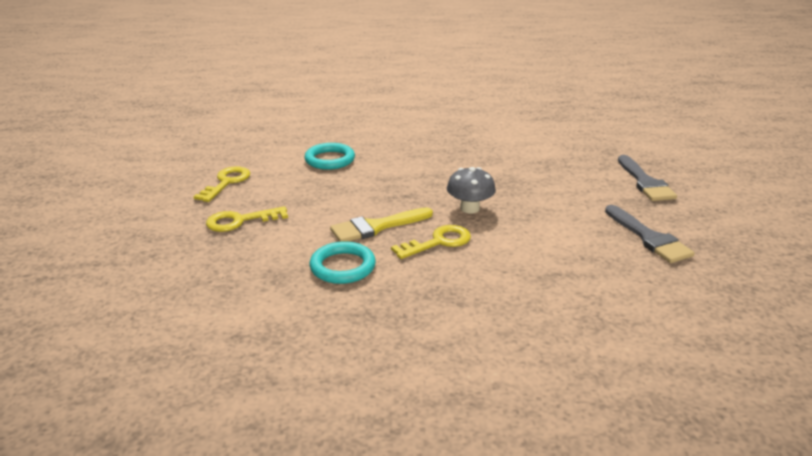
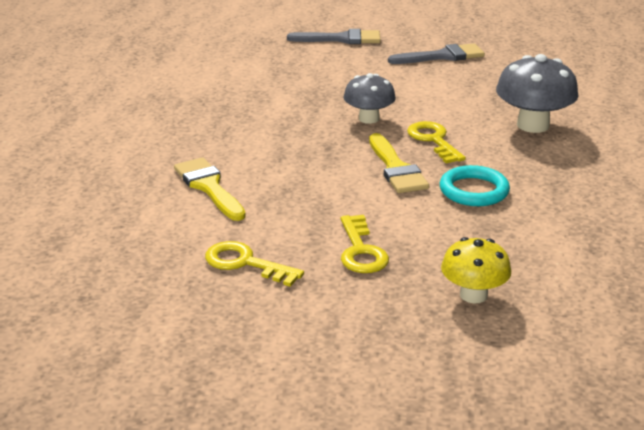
camera: 80 degrees left, 0 degrees up
turquoise ring [305,143,355,170] -> yellow brush [174,157,246,221]
none -> yellow mushroom [441,237,511,303]
none -> grey mushroom [496,54,579,133]

